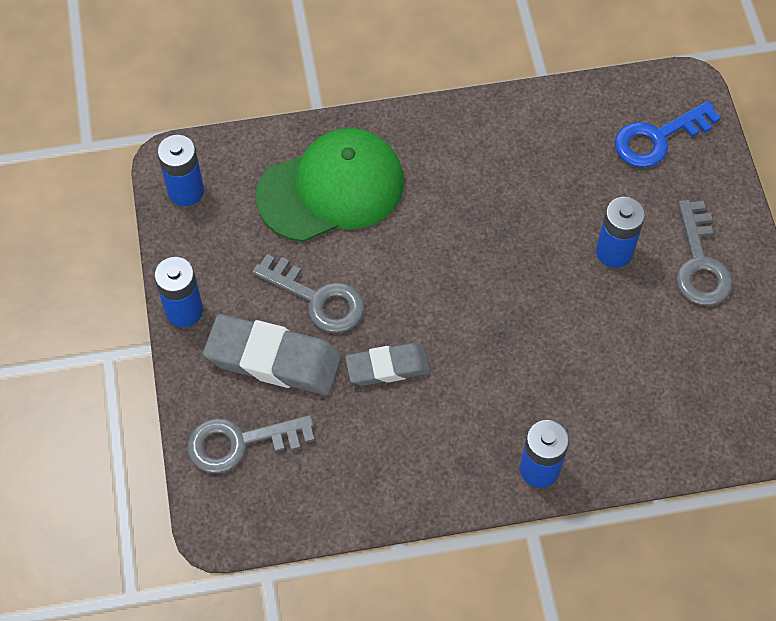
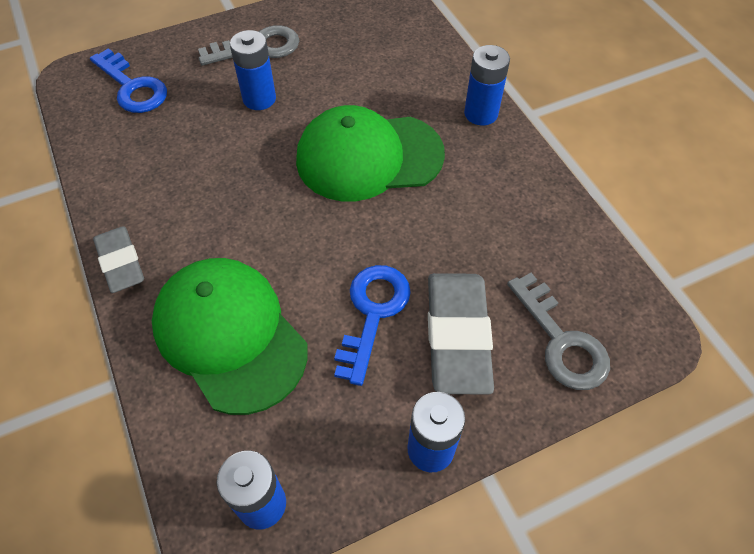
camera: 105 degrees left, 5 degrees down
grey key [252,254,364,333] -> blue key [334,265,411,386]
grey eraser [345,343,430,386] -> grey eraser moved to [93,226,144,293]
none -> green cap [296,105,445,201]

